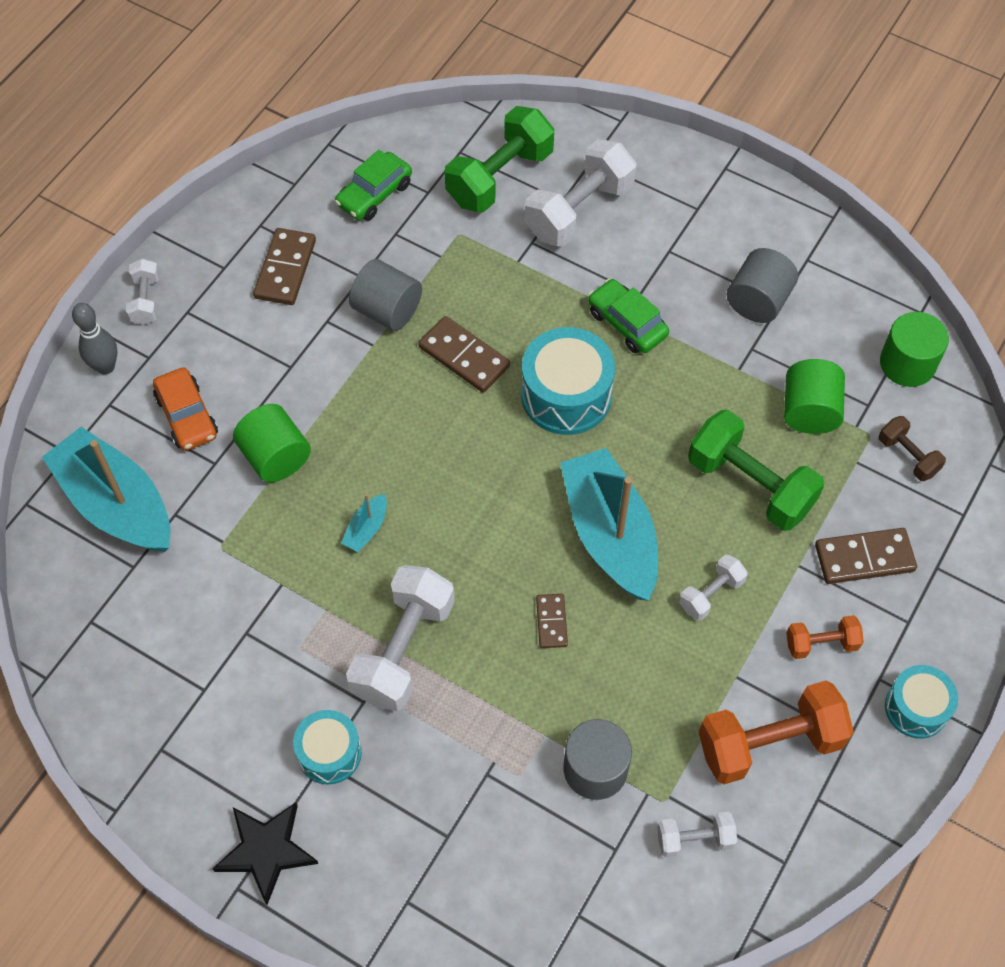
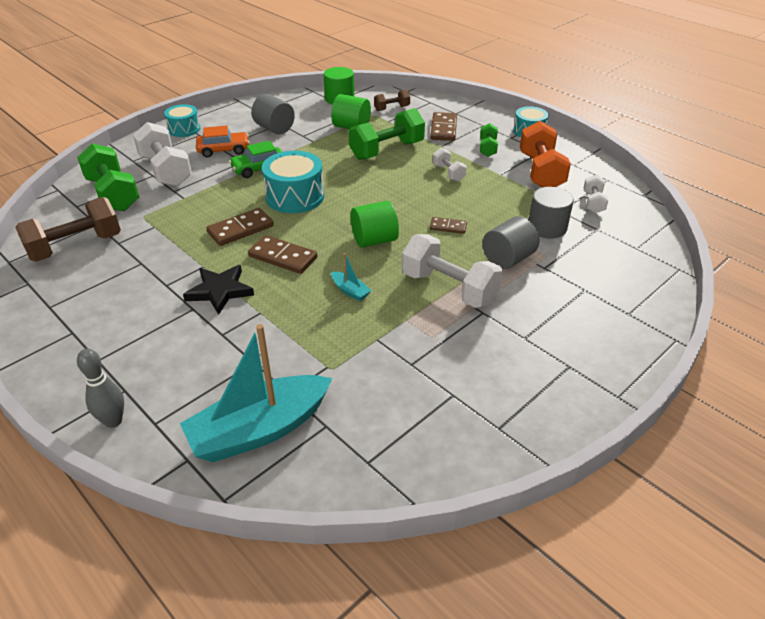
camera: 75 degrees left, 20 degrees down
white dumbbell [126,259,160,325] -> none
orange car [153,368,218,451] -> orange car moved to [196,126,249,158]
black star [213,802,318,905] -> black star moved to [183,265,254,315]
green cylinder [233,404,311,482] -> green cylinder moved to [351,201,399,248]
brown domino [253,228,316,305] -> brown domino moved to [248,235,317,274]
turquoise drum [293,710,362,785] -> turquoise drum moved to [164,104,200,137]
green car [335,150,412,221] -> brown dumbbell [15,197,121,262]
grey cylinder [349,259,422,331] -> grey cylinder moved to [483,216,539,269]
turquoise boat [560,448,658,601] -> none
orange dumbbell [786,615,864,659] -> green dumbbell [480,123,498,157]

